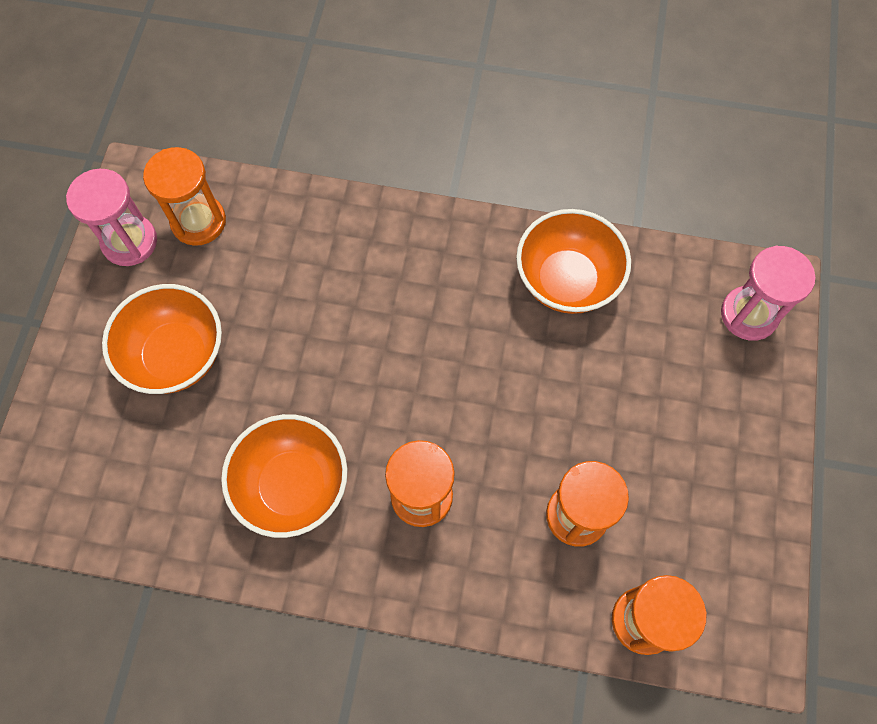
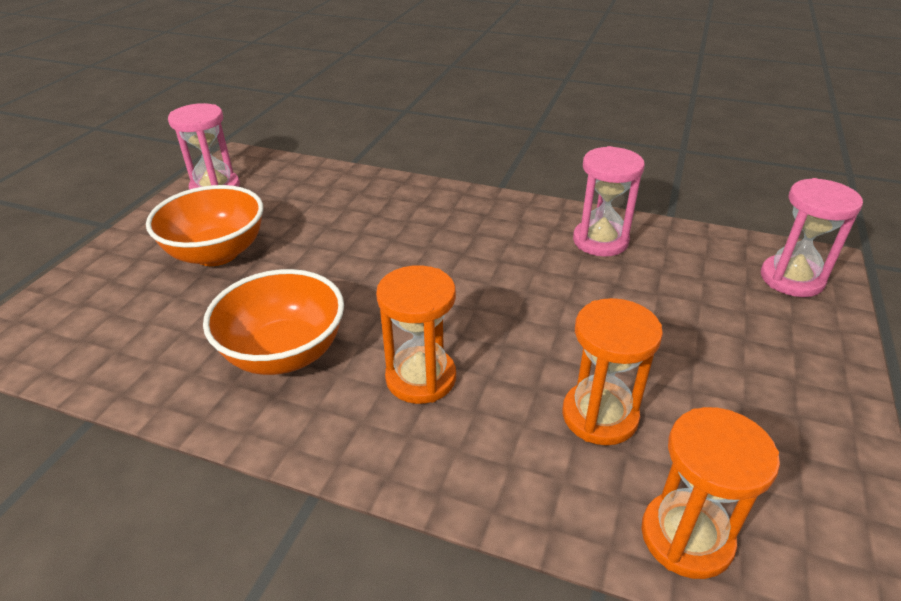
camera: 10 degrees right, 30 degrees down
orange hourglass [143,147,226,246] -> none
orange bowl [516,209,631,314] -> pink hourglass [573,146,645,257]

